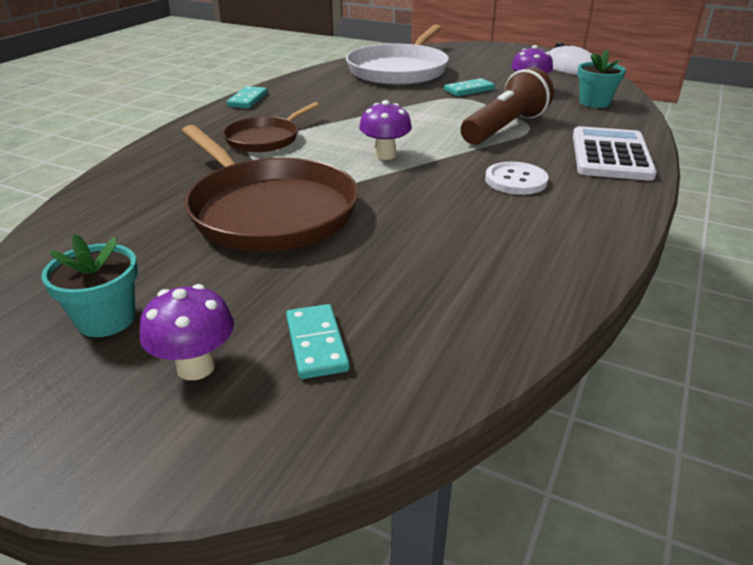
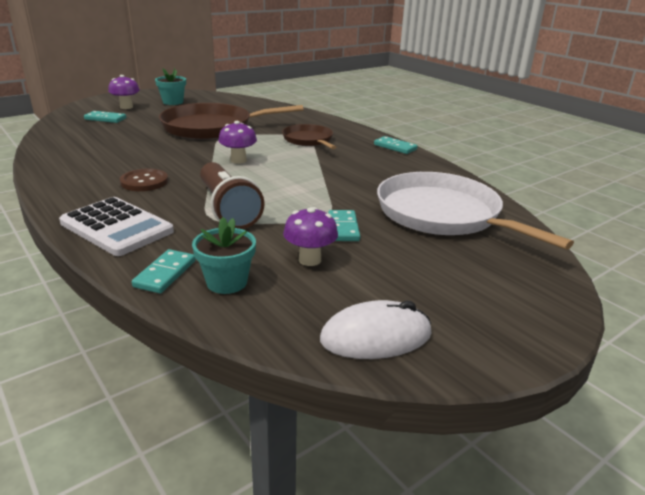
camera: 115 degrees right, 5 degrees down
white button [485,162,549,195] -> brown button [120,169,168,191]
none -> turquoise domino [132,249,196,293]

